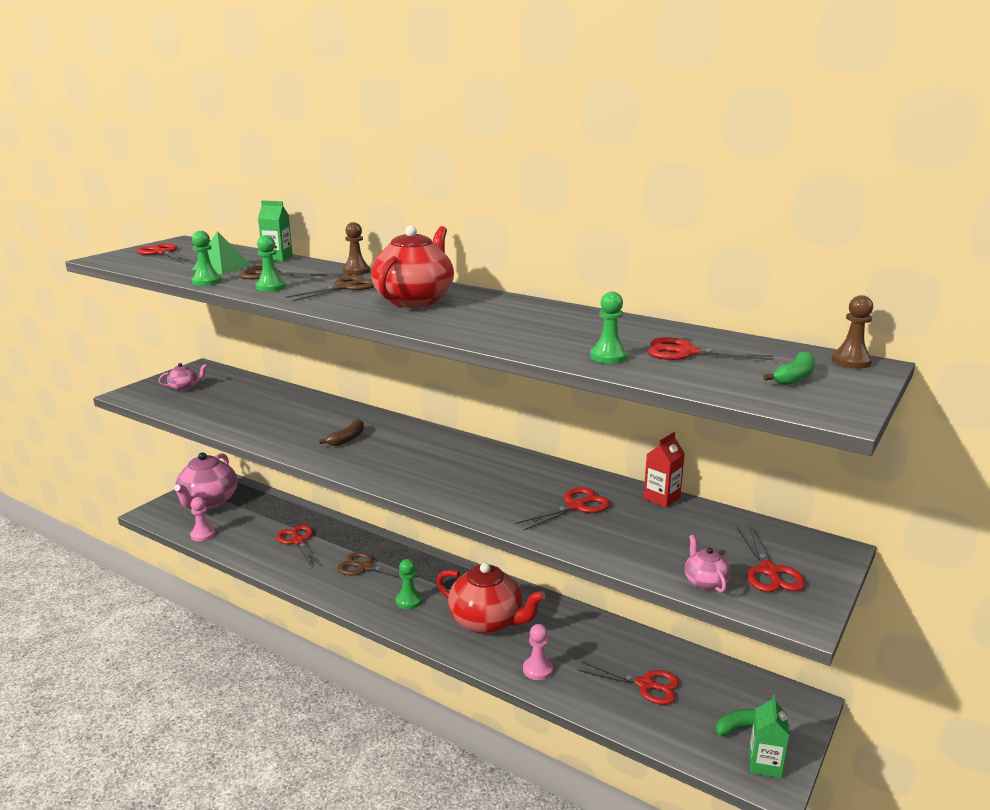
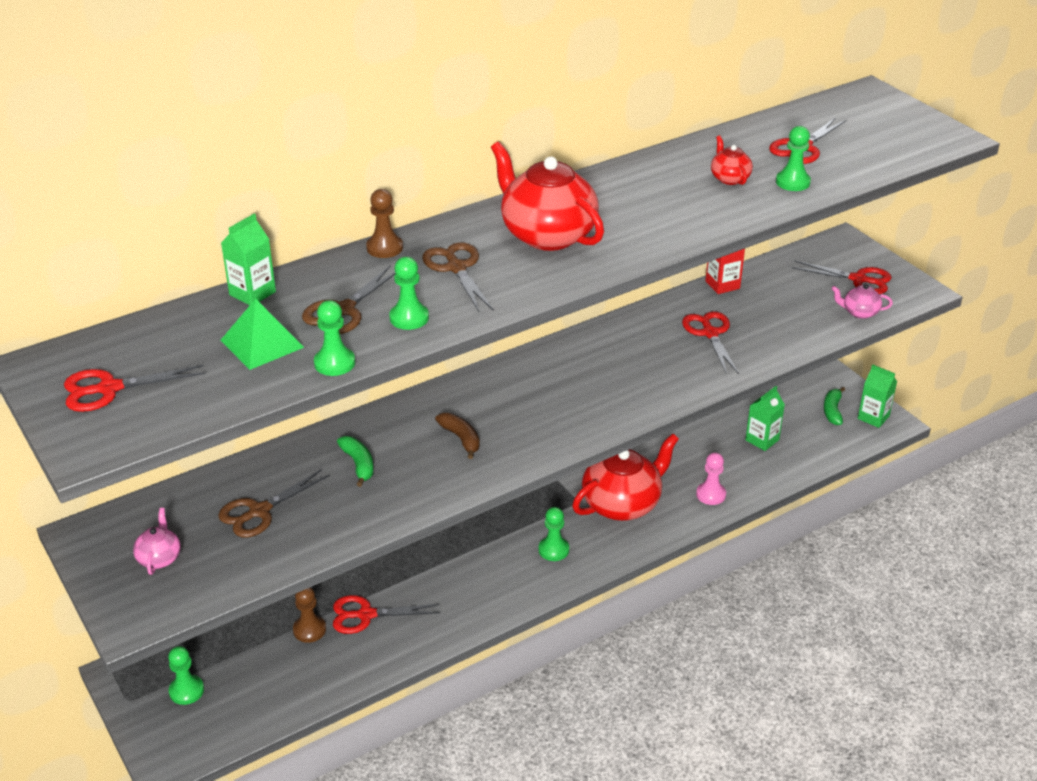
camera: 65 degrees left, 15 degrees up
pink teapot [174,452,237,509] -> green pawn [168,646,204,705]
pink pawn [190,497,215,541] -> none
brown scissors [337,552,418,582] -> brown scissors moved to [218,469,330,538]
red scissors [577,661,680,705] -> green carton [745,386,785,451]
green banana [763,351,815,385] -> green banana moved to [337,436,374,487]
brown pawn [831,295,873,368] -> brown pawn moved to [293,587,326,643]
none -> red teapot [711,136,753,185]

